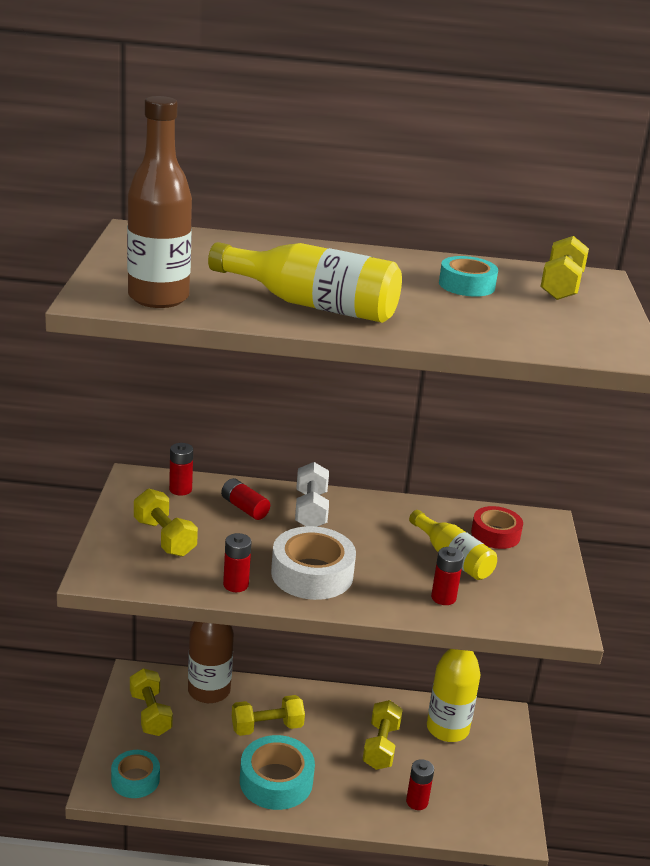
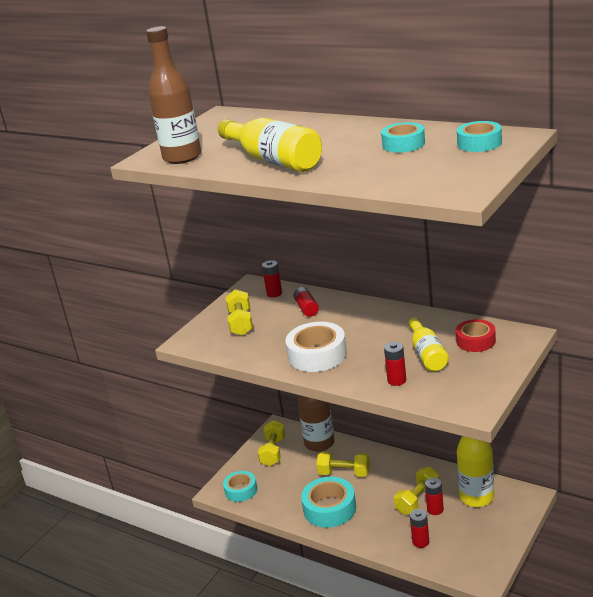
camera: 35 degrees right, 0 degrees up
red battery [223,533,252,592] -> red battery moved to [425,478,444,515]
white dumbbell [295,462,329,527] -> none
yellow dumbbell [540,236,589,300] -> turquoise tape [457,121,502,152]

